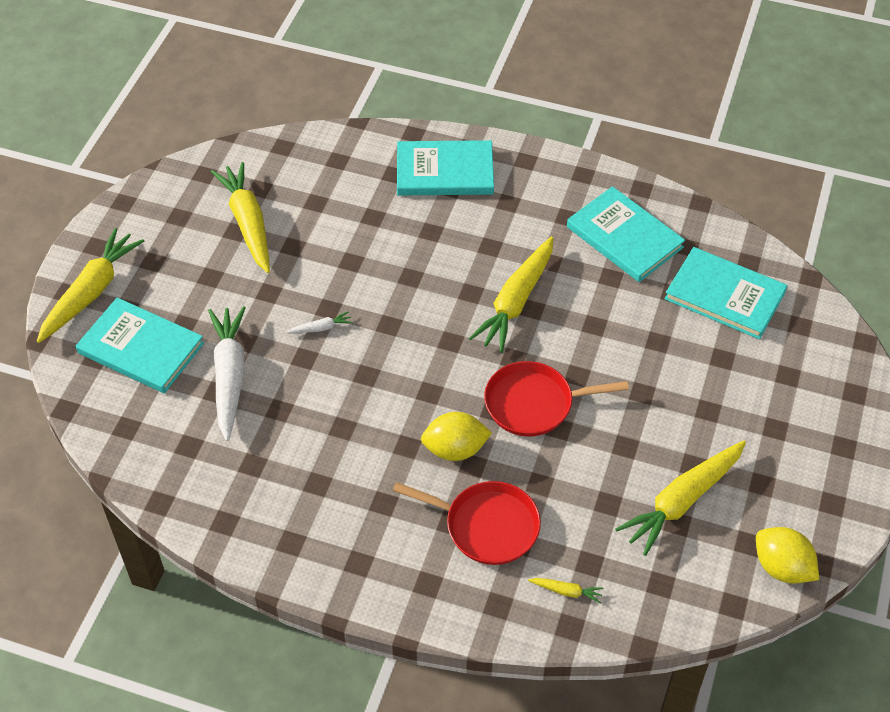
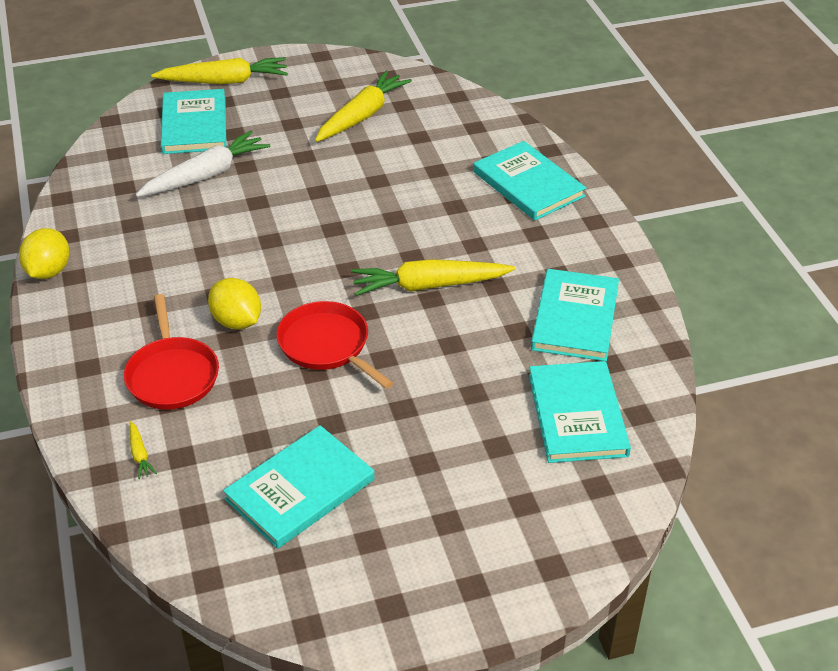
camera: 55 degrees right, 10 degrees down
white carrot [286,311,353,334] -> none
yellow carrot [615,441,746,556] -> turquoise book [223,425,375,549]
yellow lemon [756,527,819,584] -> yellow lemon moved to [19,228,69,279]

